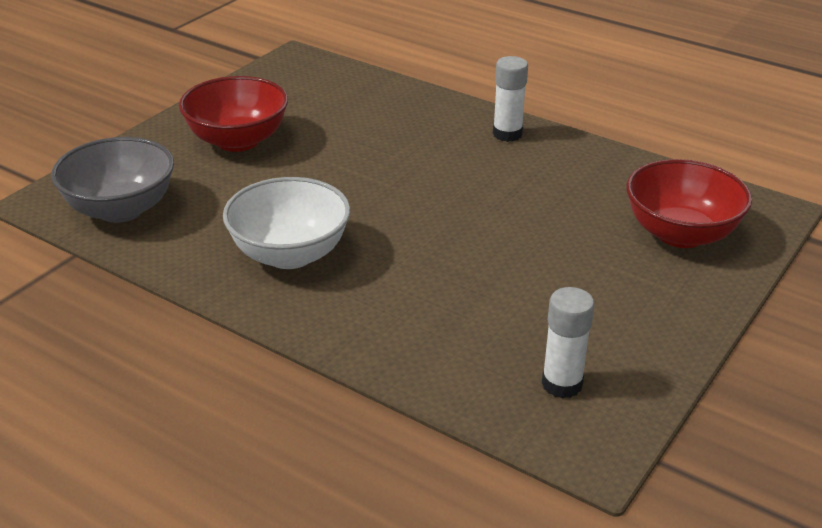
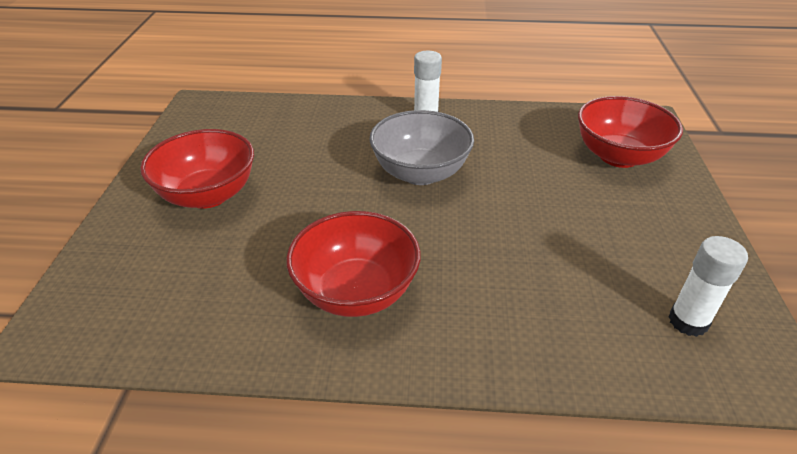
camera: 30 degrees left, 5 degrees up
grey bowl [51,137,174,223] -> grey bowl moved to [369,110,474,185]
white bowl [223,177,350,269] -> red bowl [286,211,421,317]

